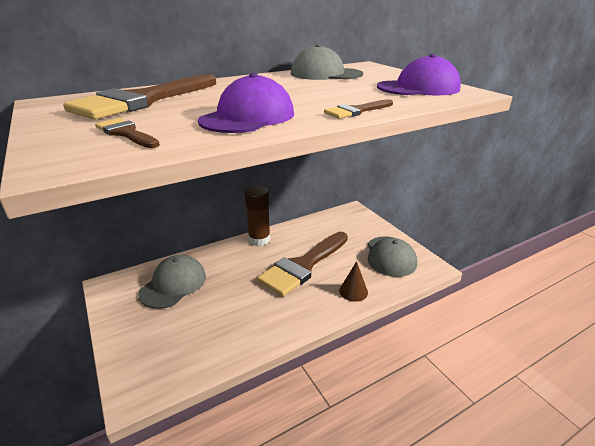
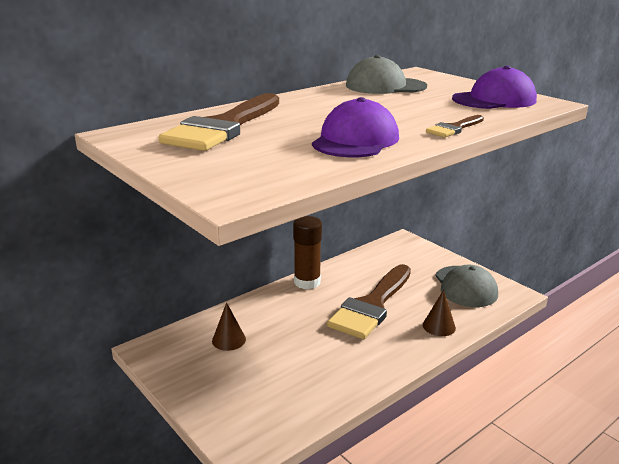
camera: 10 degrees left, 5 degrees down
brown brush [95,118,160,148] -> none
grey cap [138,255,206,309] -> brown cone [212,302,246,351]

